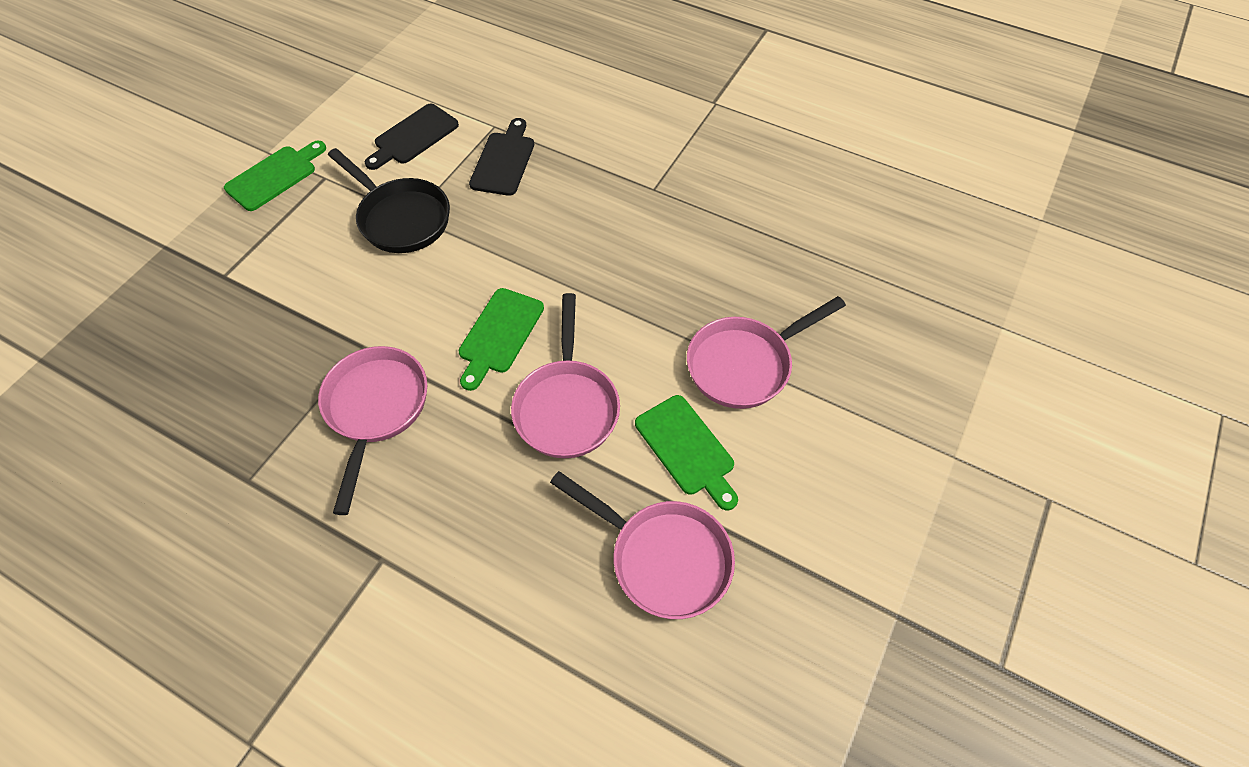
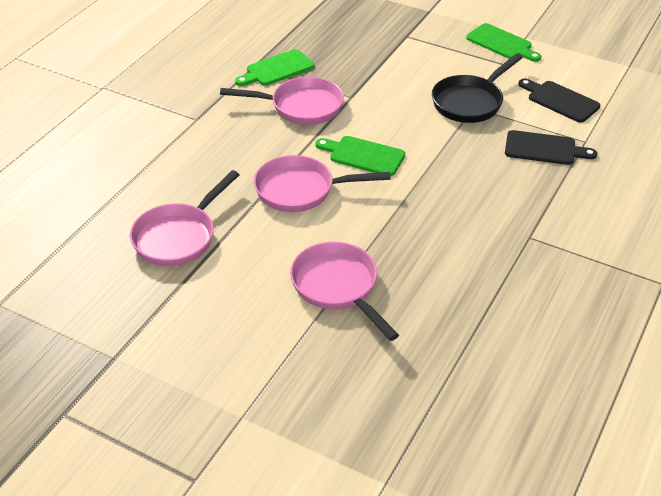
camera: 90 degrees right, 15 degrees down
green cutting board [635,395,738,510] -> green cutting board moved to [235,49,314,86]

